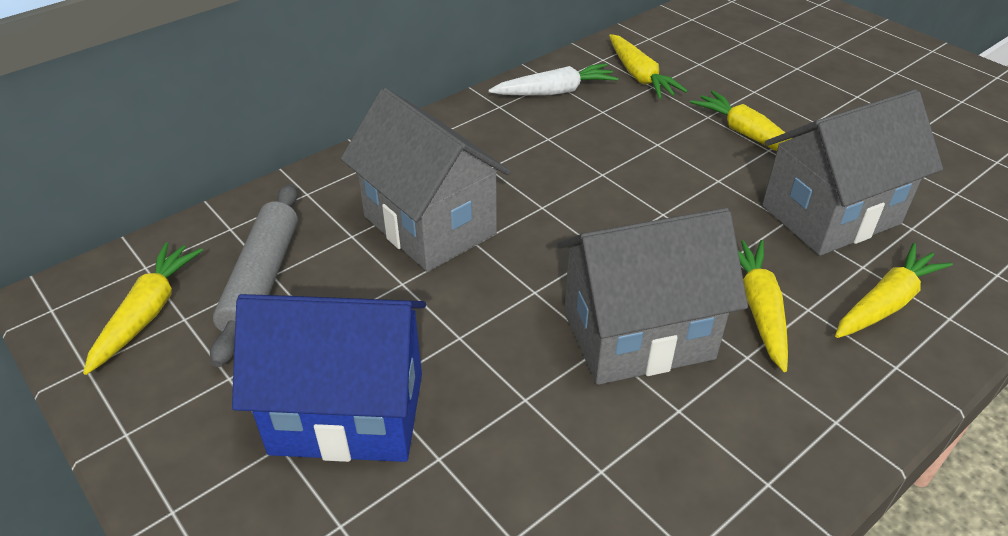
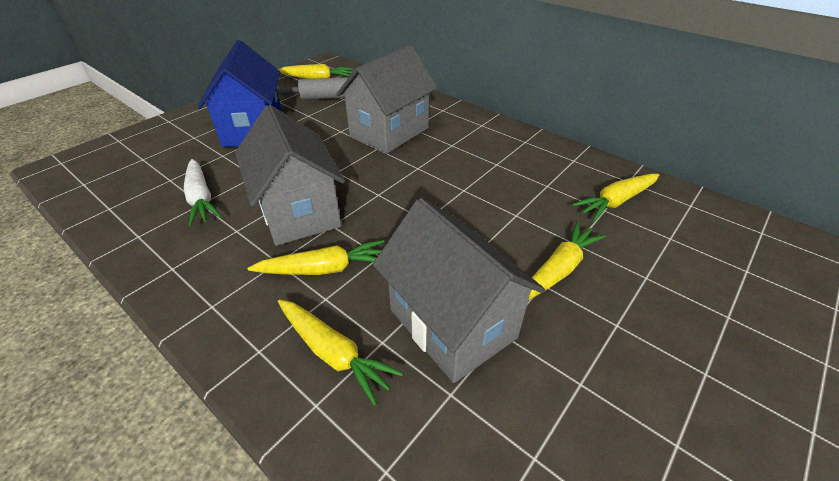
camera: 80 degrees right, 0 degrees up
white carrot [488,63,618,96] -> white carrot moved to [184,159,221,226]

